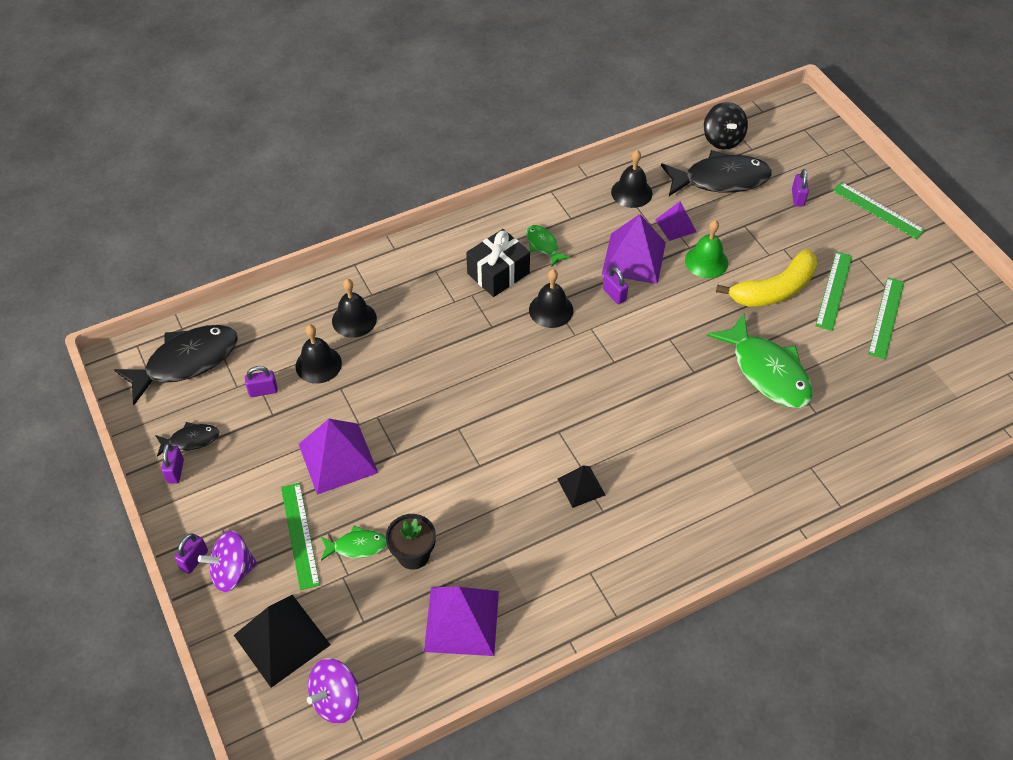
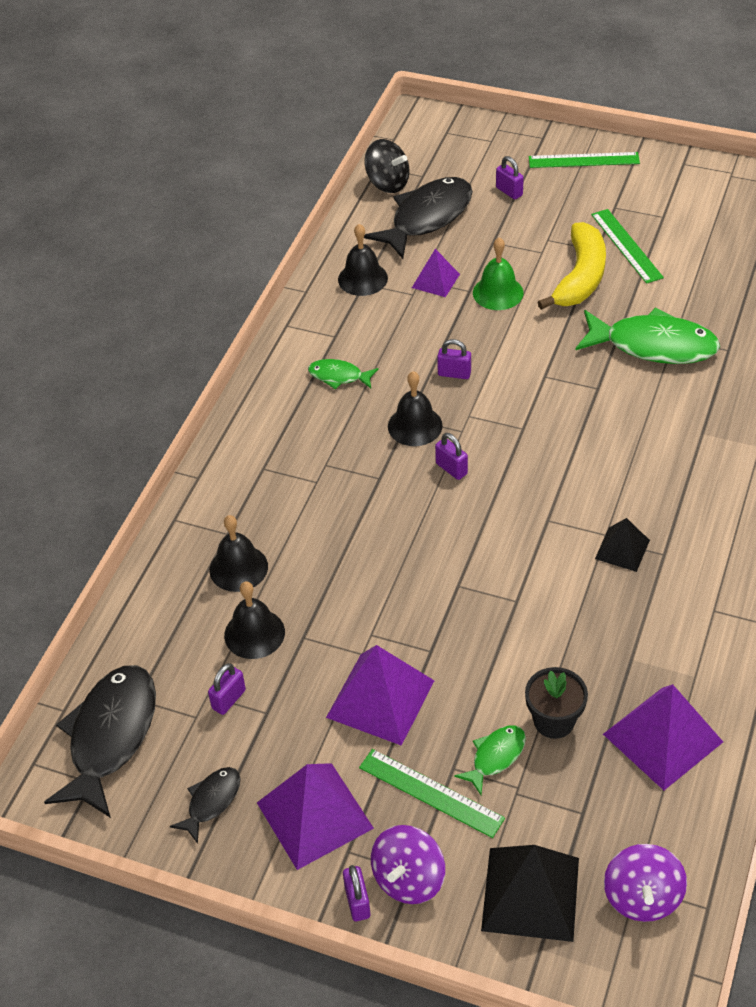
camera: 40 degrees left, 5 degrees down
purple padlock [161,443,184,483] -> purple padlock moved to [435,433,468,480]
black gift [466,229,530,297] -> none
purple pyramid [602,214,666,284] -> purple pyramid moved to [257,763,374,870]
green ruler [868,277,904,359] -> none

